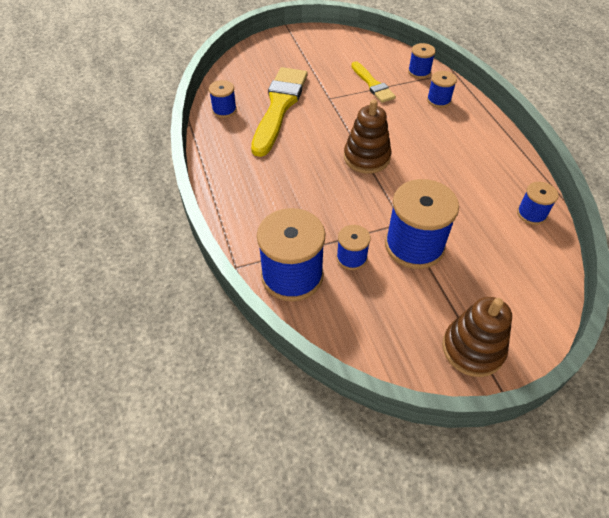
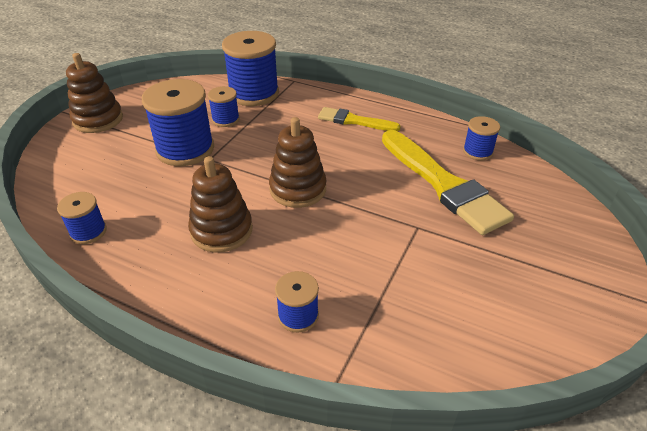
camera: 135 degrees right, 10 degrees down
yellow brush [351,61,396,103] -> yellow brush moved to [318,107,400,131]
blue spool [408,43,436,79] -> none
none -> brown stacking toy [188,156,253,253]

